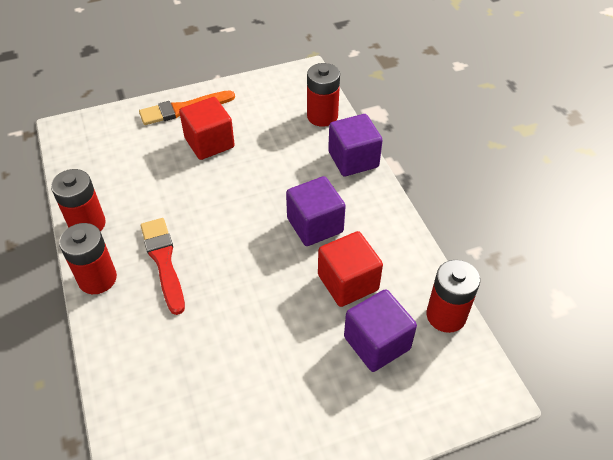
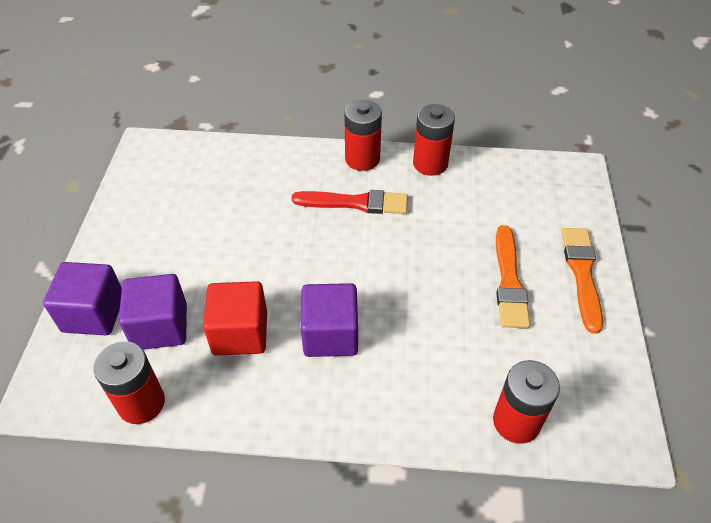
camera: 115 degrees right, 0 degrees up
red cube [179,97,235,160] -> orange brush [496,225,530,328]
purple cube [328,114,383,176] -> purple cube moved to [43,262,122,335]

